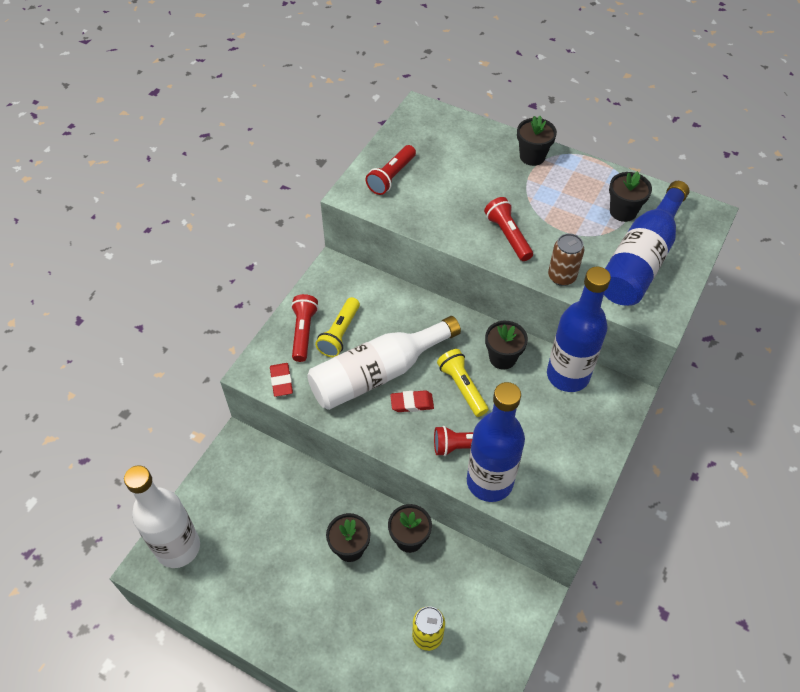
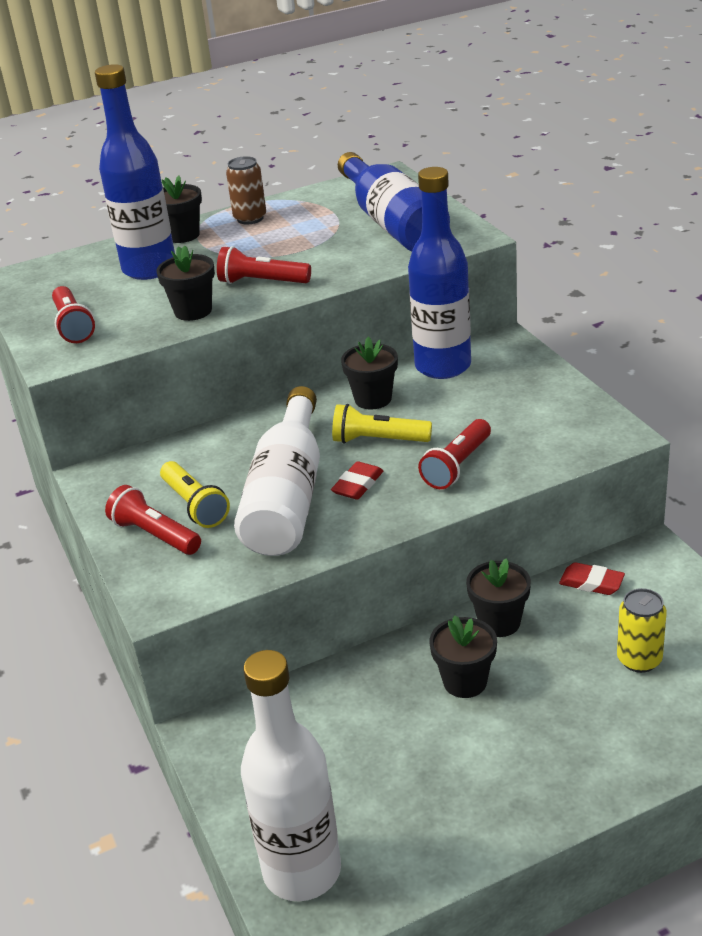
camera: 50 degrees left, 20 degrees down
red eraser [270,363,293,397] -> red eraser moved to [559,562,625,595]
blue bottle [467,382,525,502] -> blue bottle moved to [95,64,175,280]
brown can [548,233,584,286] -> brown can moved to [226,156,266,224]
black flower pot [609,171,652,222] -> black flower pot moved to [156,245,215,321]

